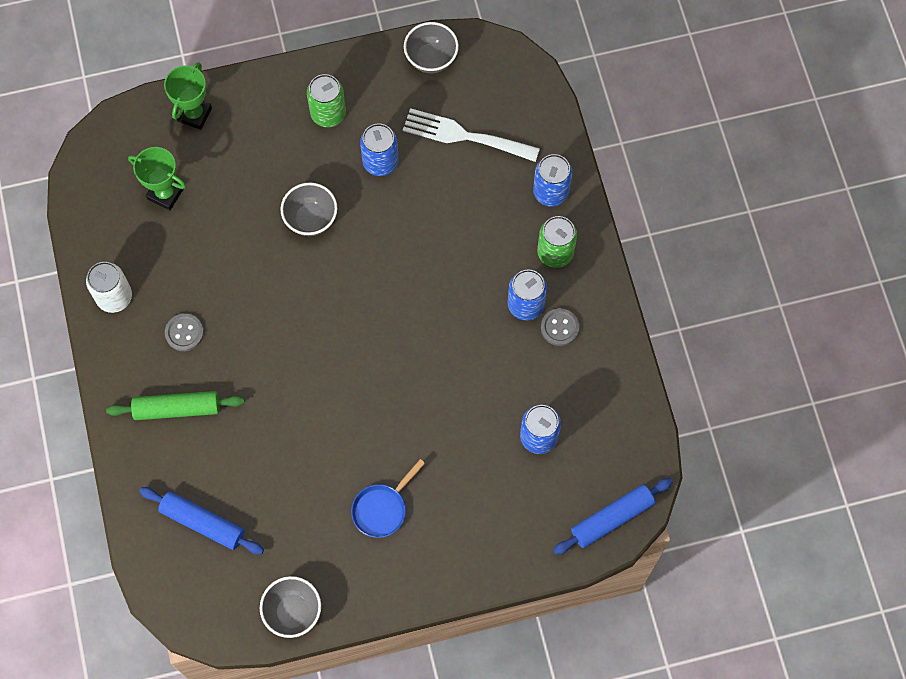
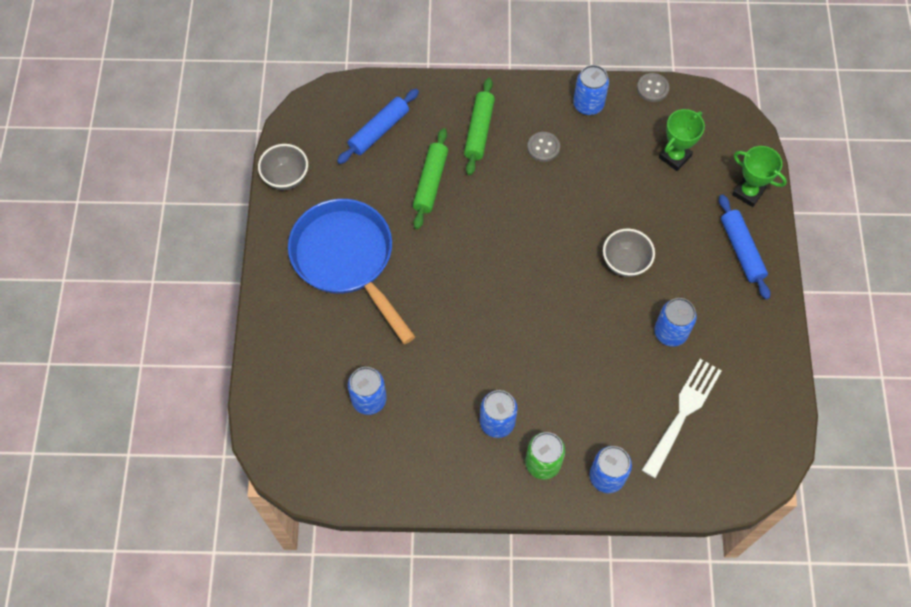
camera: 105 degrees right, 5 degrees down
white can [86,262,132,313] -> blue can [573,65,609,115]
green can [307,74,346,127] -> none
blue pan [351,459,425,538] -> blue pan [288,199,416,344], size x2.21
grey bowl [404,22,459,74] -> none
grey button [541,308,579,346] -> grey button moved to [637,73,669,102]
blue rolling pin [553,478,673,555] -> blue rolling pin moved to [719,194,770,300]
none -> green rolling pin [413,128,448,229]

